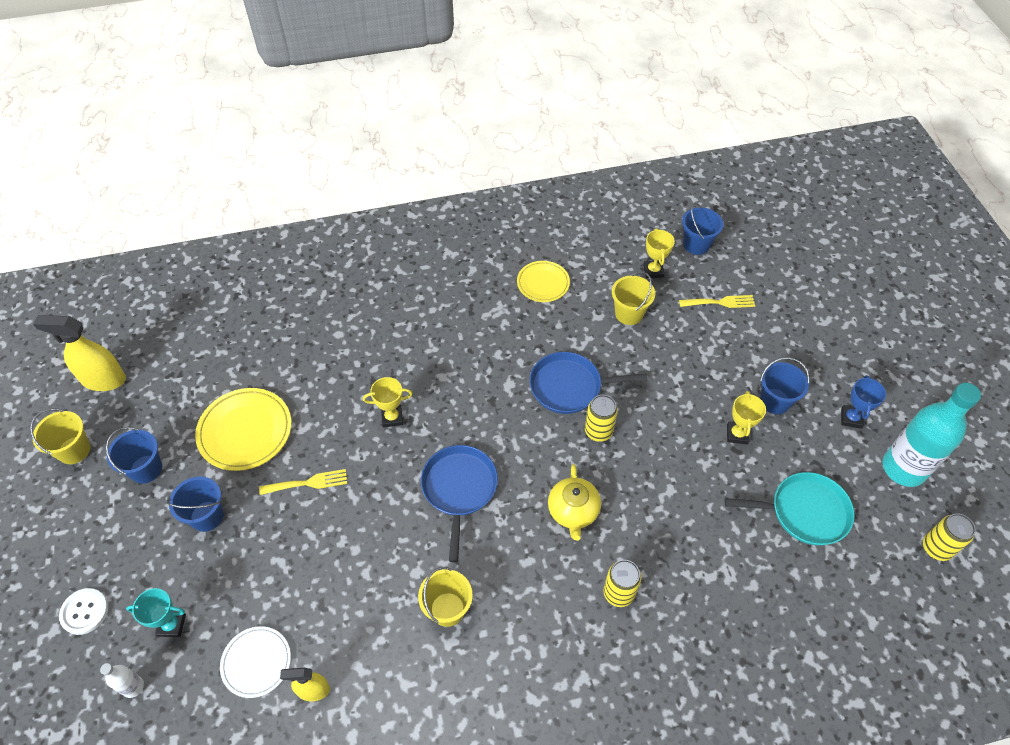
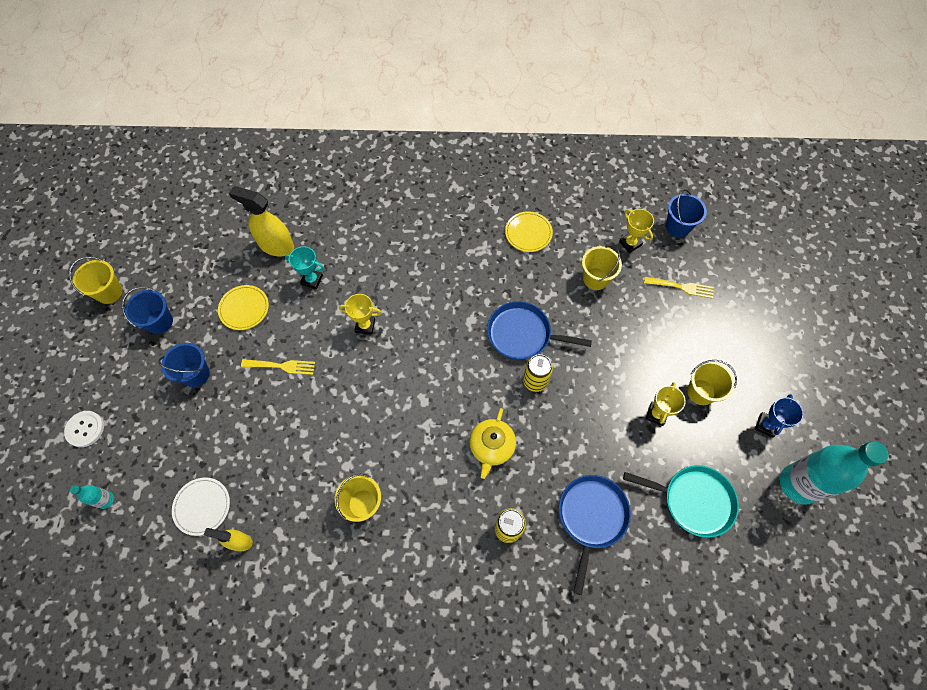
camera: 15 degrees right, 10 degrees up
yellow spray bottle [33,315,126,391] -> yellow spray bottle moved to [229,186,294,256]
white bottle [100,663,144,698] -> turquoise bottle [70,485,114,509]
turquoise trophy [126,588,186,637] -> turquoise trophy moved to [285,246,324,289]
yellow plate [195,388,291,471] -> yellow plate [218,285,269,330], size x0.63
blue pan [421,445,498,562] -> blue pan moved to [559,475,631,595]
yellow trophy [643,228,675,279] -> yellow trophy turned 45 degrees counterclockwise [619,209,654,253]
blue bucket [760,357,810,414] -> yellow bucket [687,360,737,405]
yellow can [923,513,976,561] -> none

